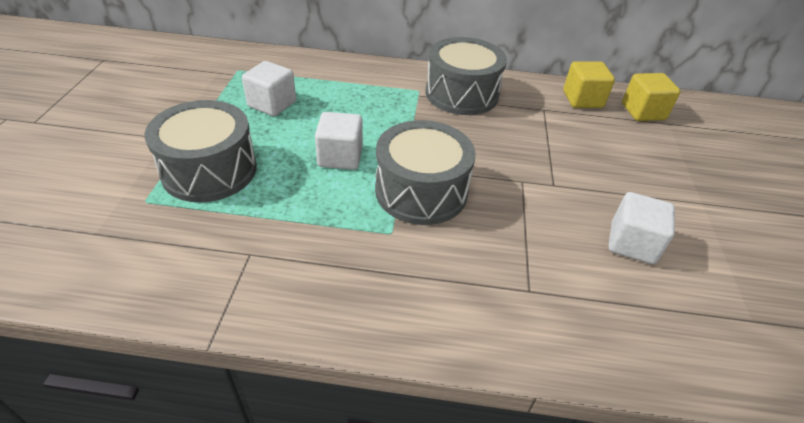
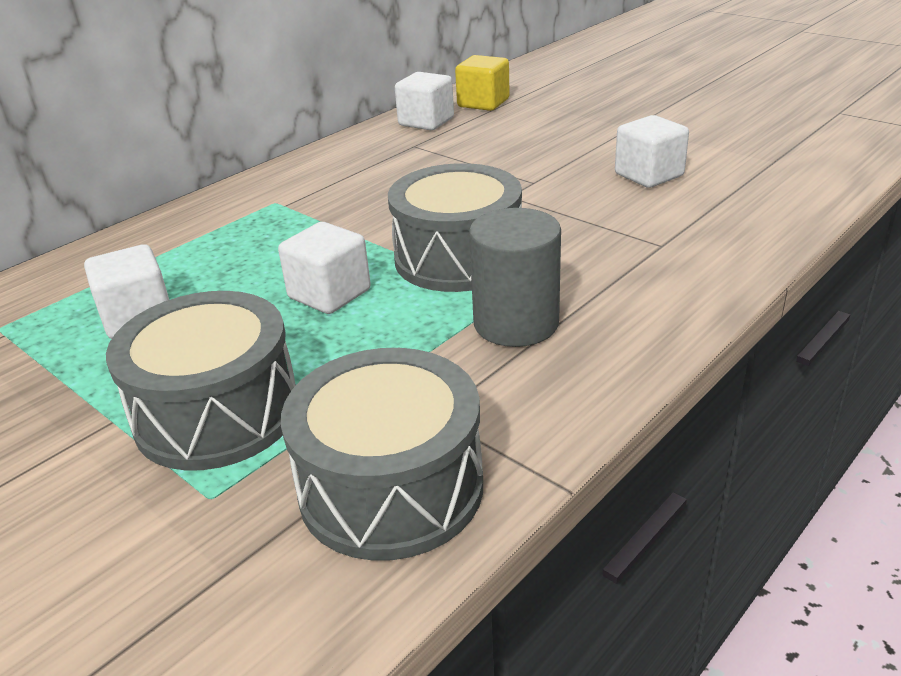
camera: 50 degrees left, 10 degrees down
grey drum [426,37,507,115] -> grey drum moved to [281,348,483,560]
yellow cube [563,61,615,108] -> white cube [395,72,454,130]
none -> grey cylinder [469,208,561,347]

